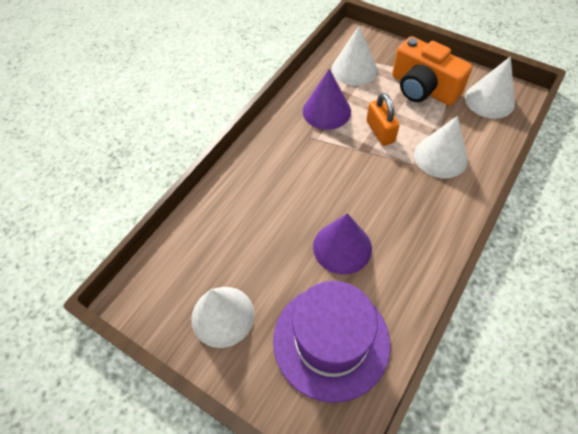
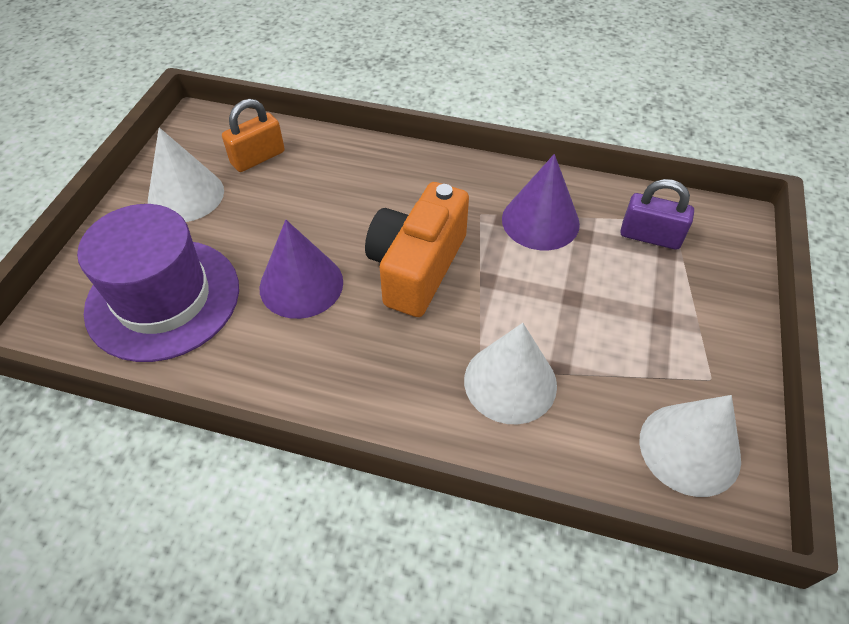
camera: 70 degrees right, 5 degrees down
white cone [332,25,377,86] -> purple padlock [621,179,694,250]
orange padlock [366,93,400,146] -> orange padlock moved to [222,99,285,172]
orange camera [392,36,473,105] -> orange camera moved to [365,182,469,317]

